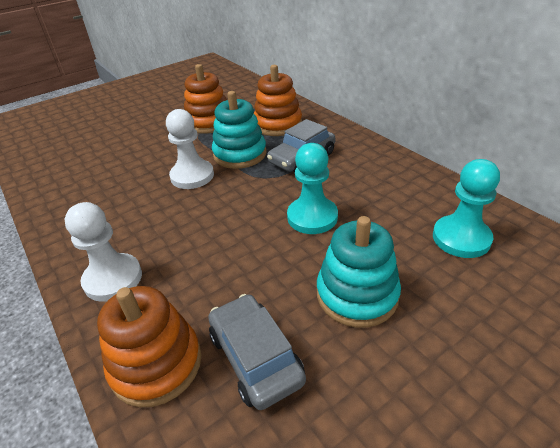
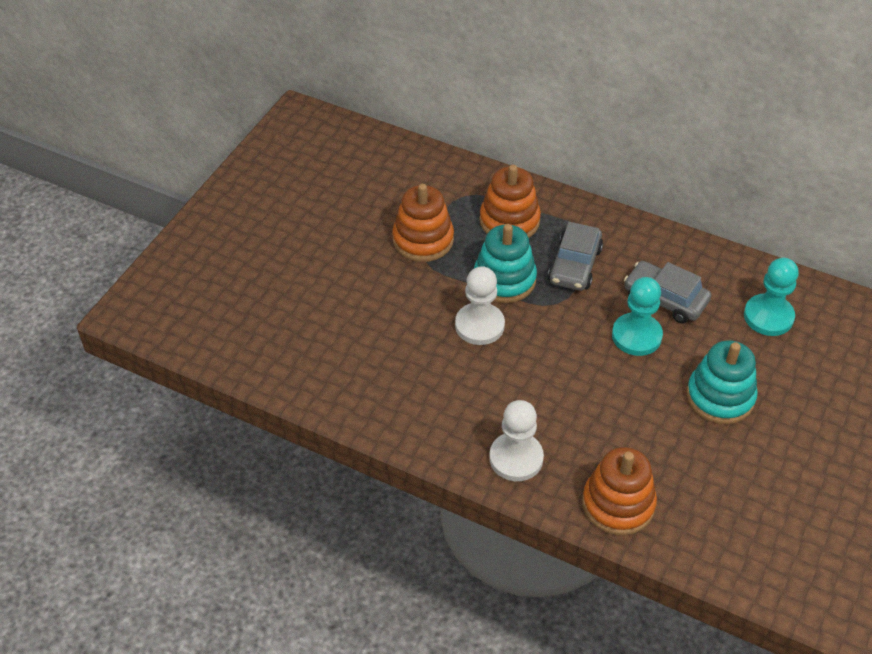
camera: 30 degrees left, 10 degrees up
grey car [208,294,306,410] -> grey car moved to [624,261,711,323]

